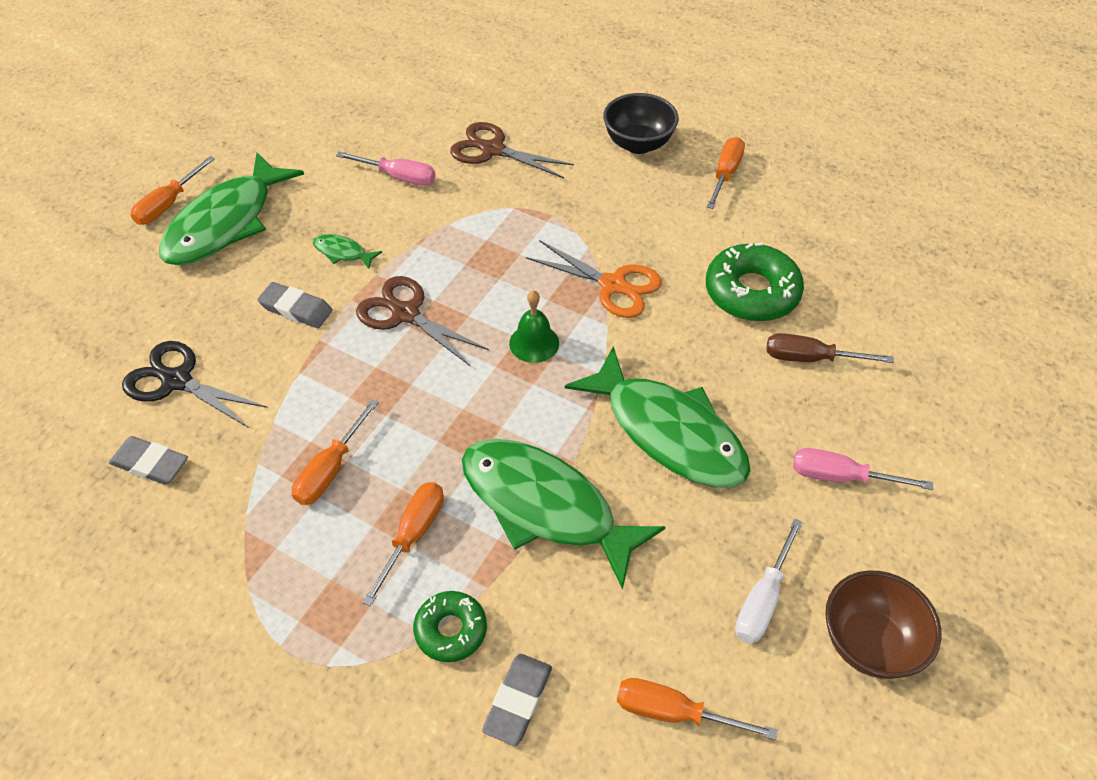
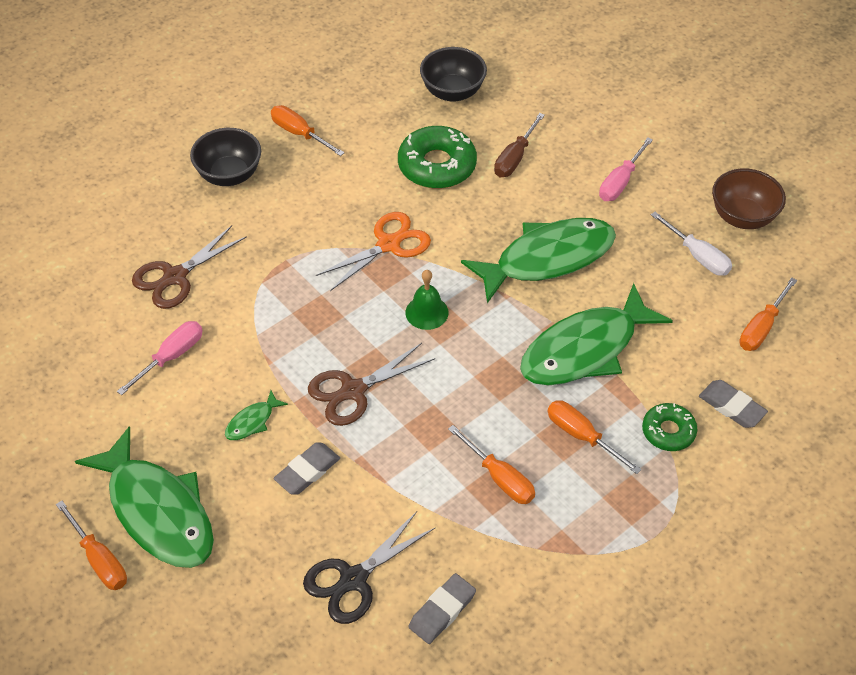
camera: 70 degrees left, 0 degrees up
none -> black bowl [420,47,487,102]

